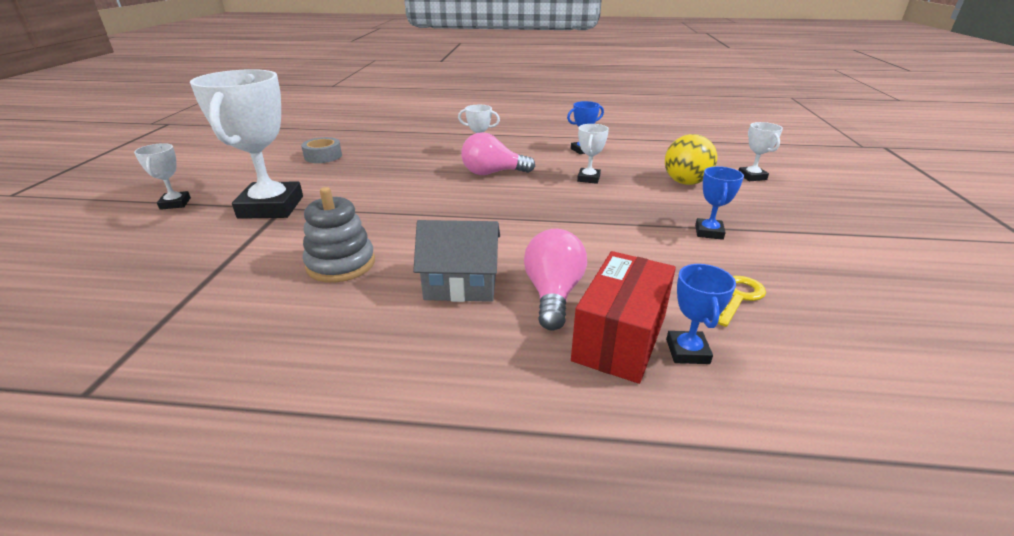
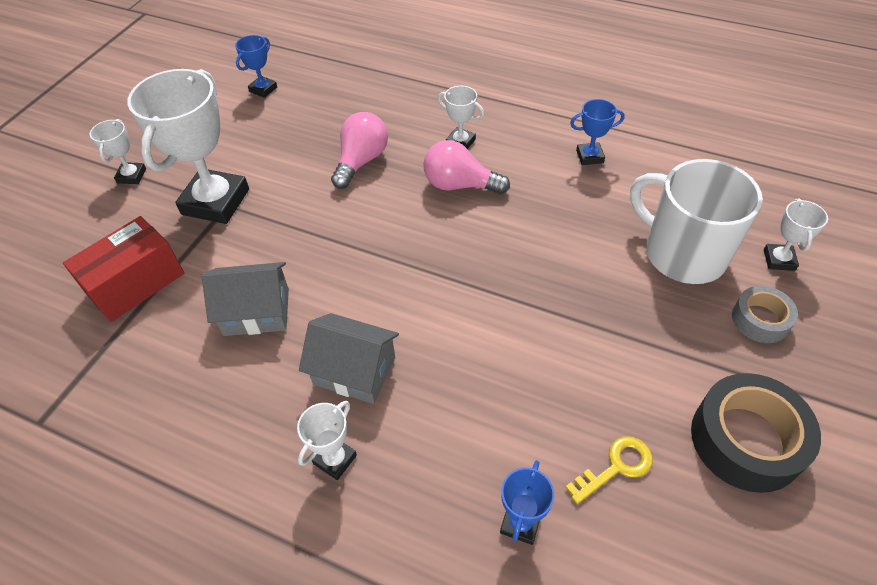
camera: 20 degrees right, 20 degrees up
grey tape [301,137,342,163] -> grey tape moved to [732,286,798,343]
grey stacking toy [303,187,375,283] -> grey house [202,262,289,336]
pink light bulb [524,229,587,330] -> pink light bulb moved to [331,112,388,189]
red box [571,251,676,384] -> red box moved to [63,216,184,322]
white trophy [577,124,609,184] -> white trophy moved to [297,401,357,480]
yellow ball [665,134,717,185] -> white mug [630,159,763,284]
blue trophy [695,166,744,240] -> blue trophy moved to [235,35,277,98]
none -> black tape [691,373,821,493]

